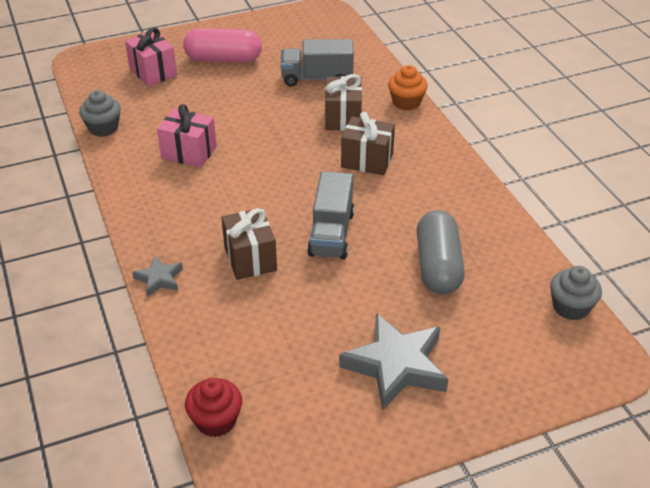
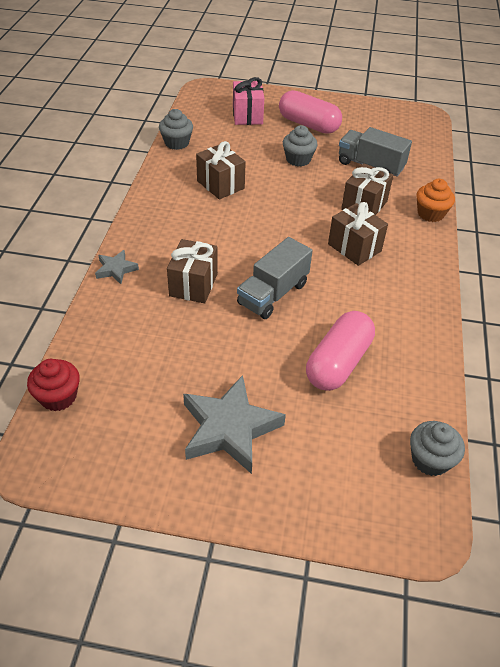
camera: 30 degrees right, 5 degrees up
pink gift [157,104,217,168] -> brown gift [196,141,246,200]
grey capsule [417,210,465,294] -> pink capsule [306,311,375,391]
none -> grey cupcake [283,125,318,167]

